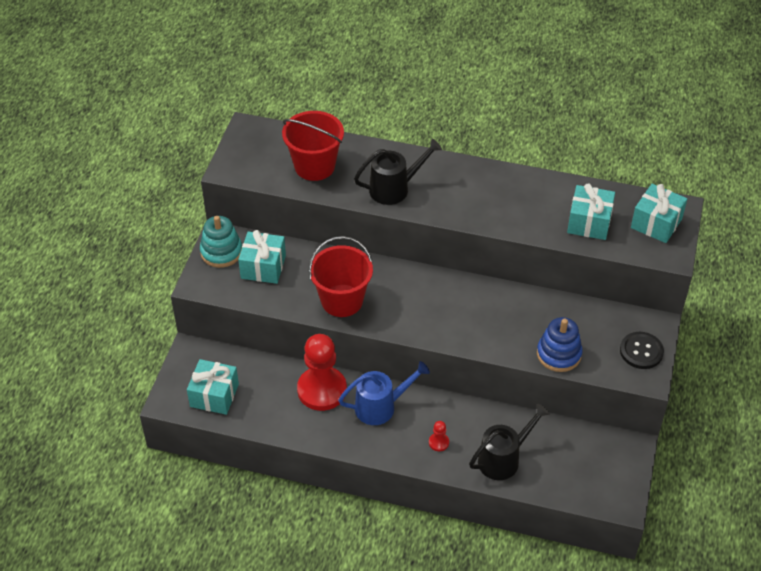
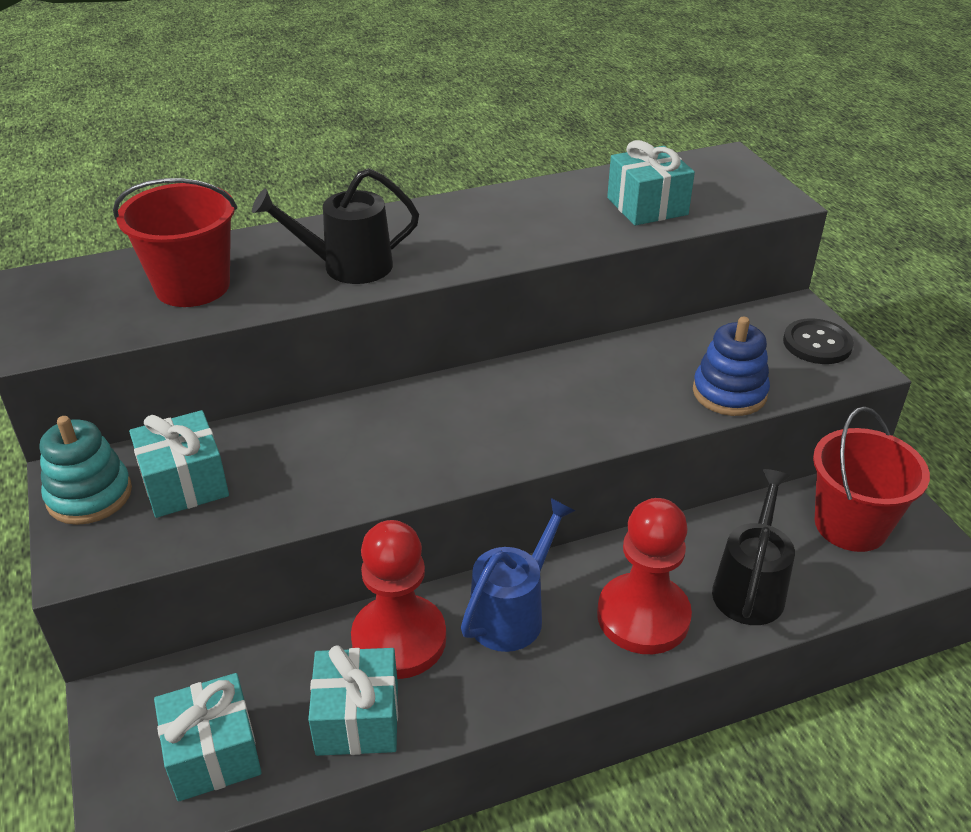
camera: 35 degrees left, 10 degrees down
red bucket [309,236,373,317] -> red bucket moved to [813,406,930,552]
black watering can [354,139,442,205] -> black watering can turned 135 degrees counterclockwise [252,168,419,284]
red pawn [429,421,449,451] -> red pawn [597,498,692,654], size x2.49
turquoise gift [631,184,687,243] -> turquoise gift moved to [308,645,398,756]

